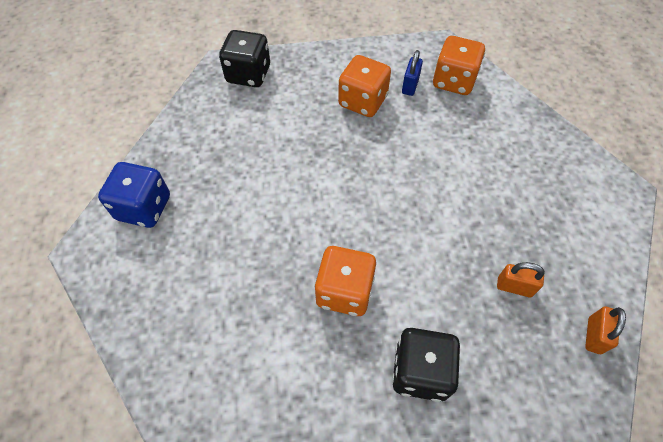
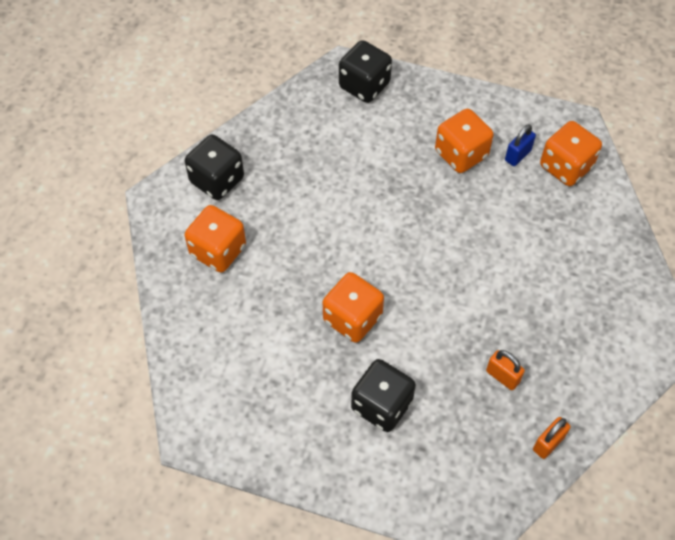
camera: 25 degrees right, 0 degrees up
blue dice [98,162,170,228] -> black dice [185,135,244,200]
none -> orange dice [185,205,246,272]

